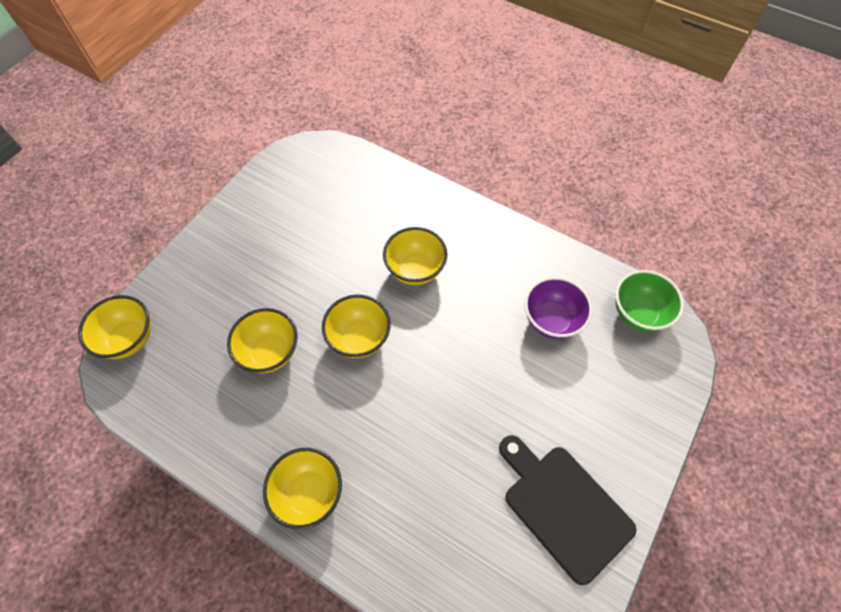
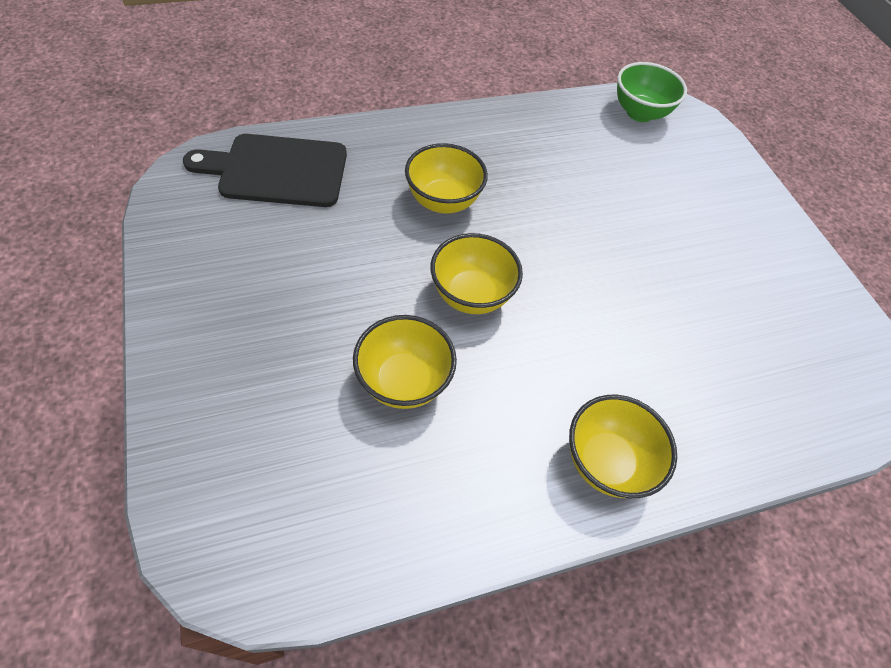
camera: 55 degrees left, 5 degrees down
yellow bowl [78,295,151,359] -> none
black cutting board [499,435,636,585] -> black cutting board moved to [183,134,347,207]
purple bowl [524,277,593,339] -> none

